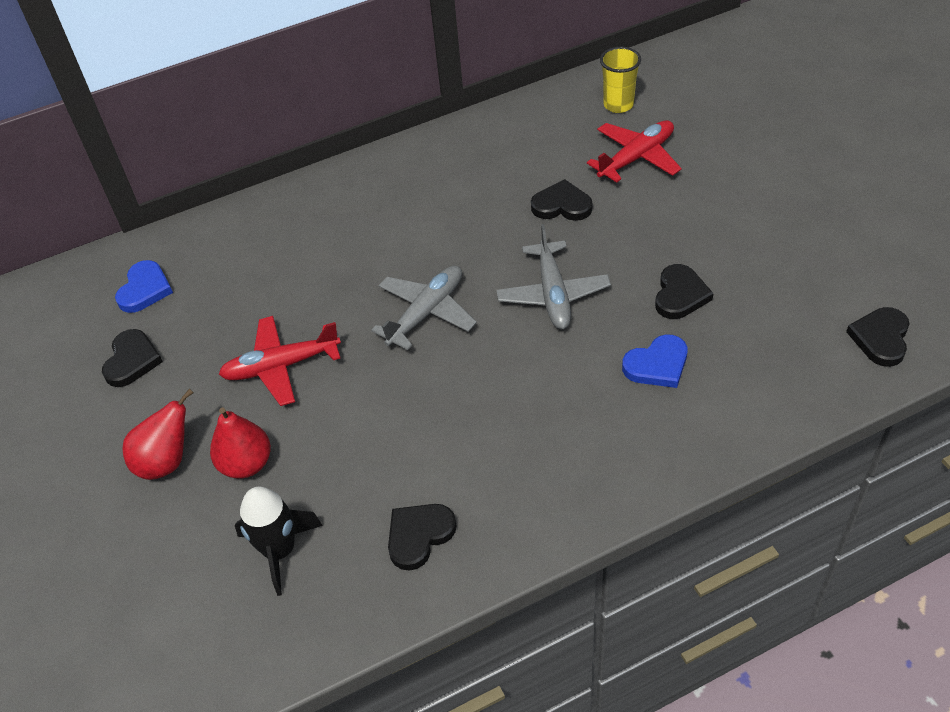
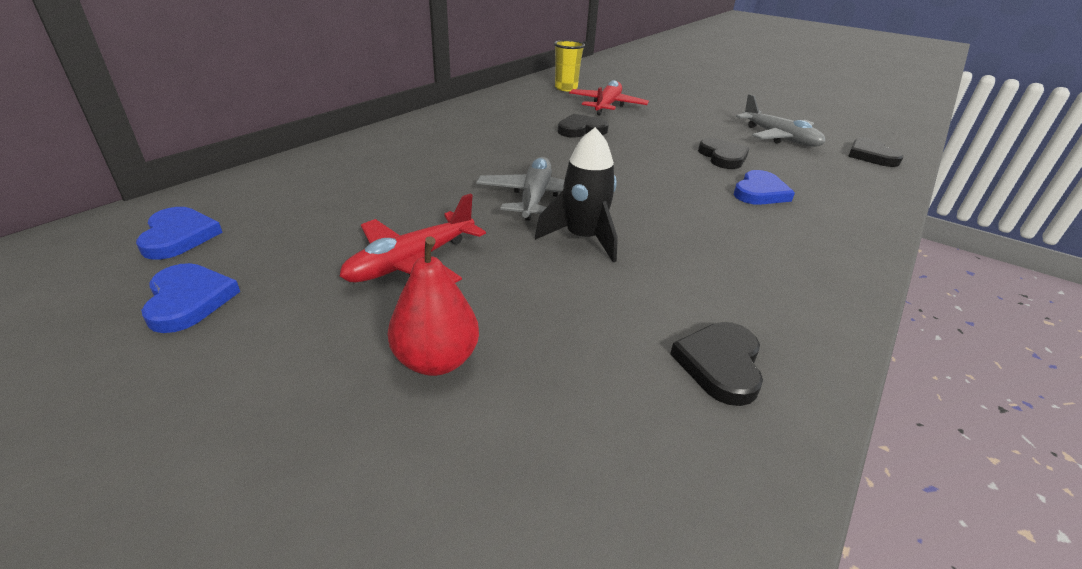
camera: 35 degrees left, 15 degrees down
black heart [102,329,163,387] -> blue heart [141,263,240,333]
red pear [122,389,193,480] -> none
black rocket [235,487,323,596] -> black rocket moved to [535,127,618,263]
grey plane [496,224,611,329] -> grey plane moved to [736,94,825,147]

